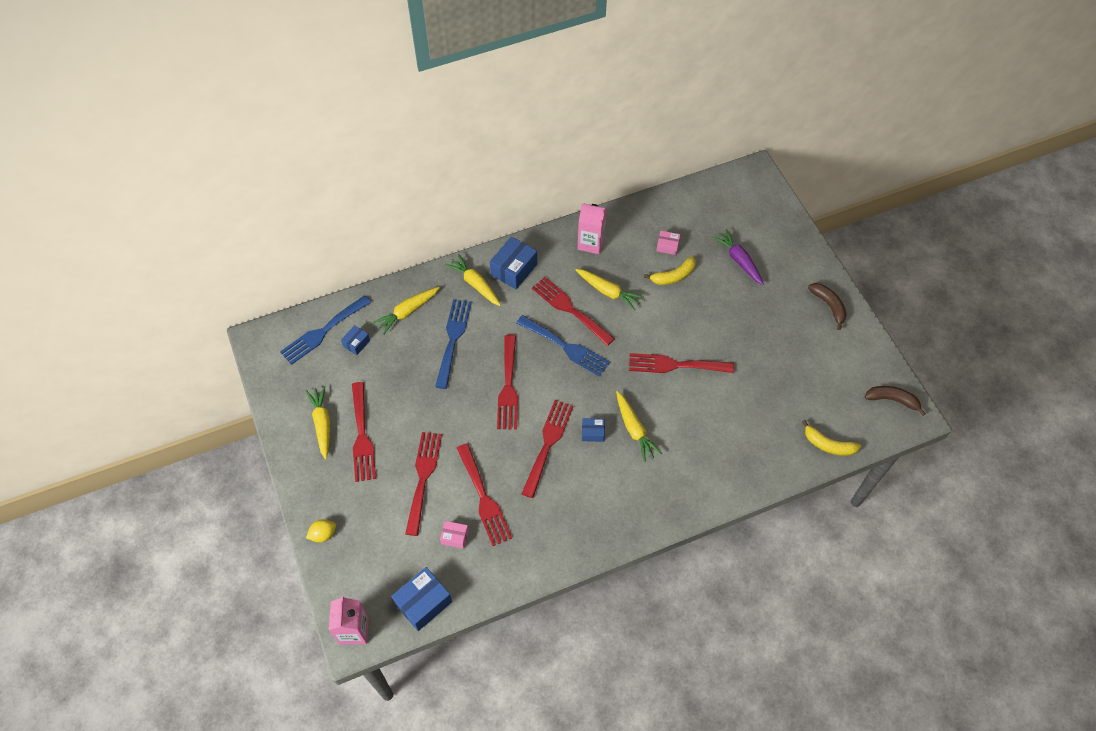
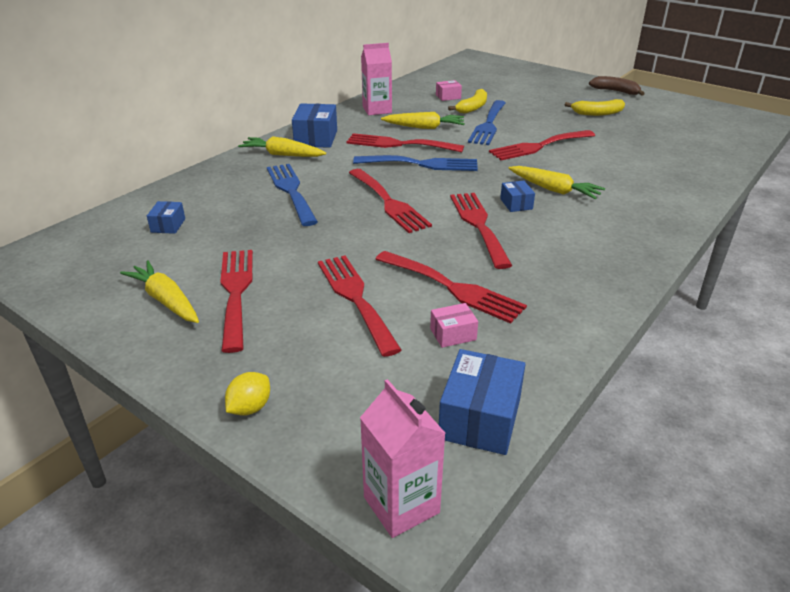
camera: 30 degrees left, 25 degrees down
blue fork [280,295,371,365] -> blue fork moved to [468,100,506,145]
red fork [352,382,376,482] -> red fork turned 150 degrees counterclockwise [220,250,253,353]
yellow carrot [373,287,439,335] -> none
blue box [582,418,605,442] -> blue box turned 75 degrees counterclockwise [500,181,535,212]
purple carrot [712,229,764,285] -> none
yellow banana [802,420,861,456] -> yellow banana moved to [565,99,625,116]
brown banana [865,386,926,416] -> none

